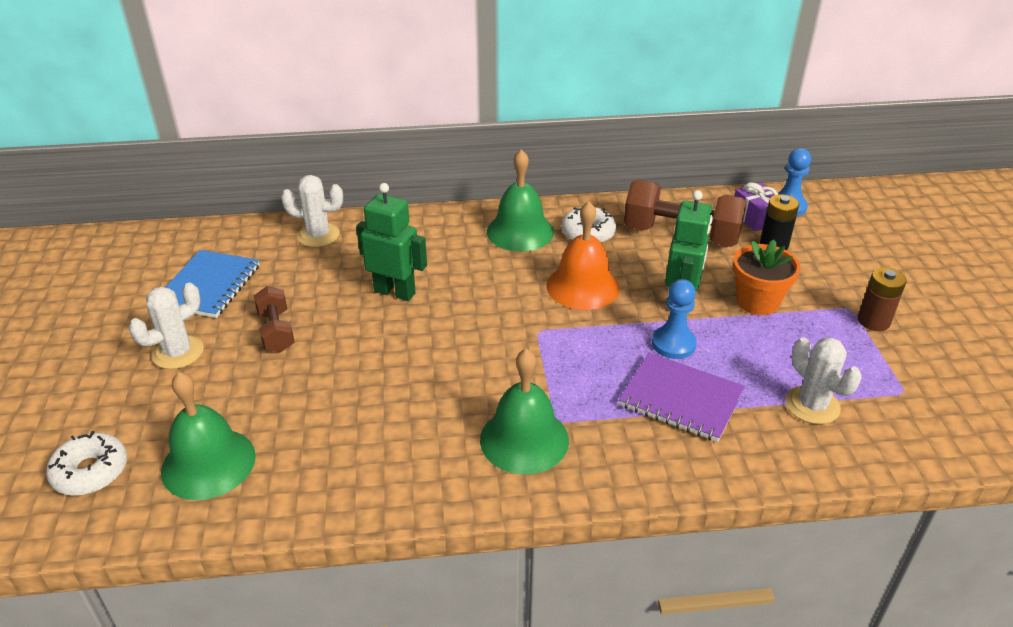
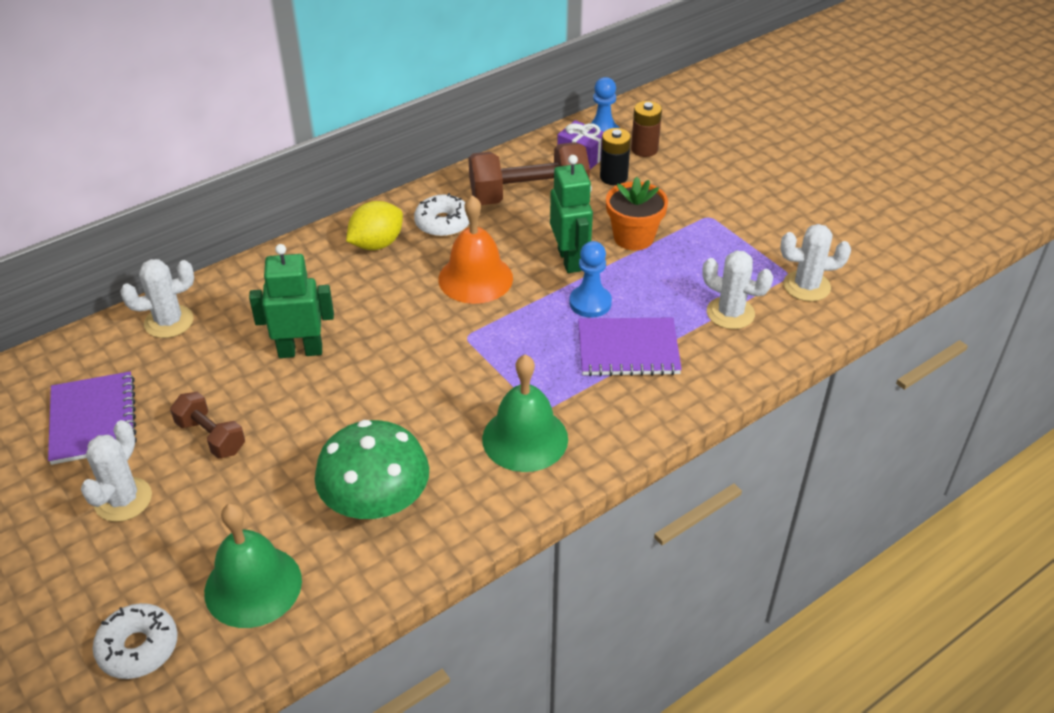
camera: 30 degrees left, 5 degrees up
blue notebook [165,250,260,318] -> purple notebook [48,371,137,465]
green bell [487,149,554,252] -> yellow lemon [346,201,403,250]
brown battery [858,267,907,331] -> brown battery moved to [631,101,662,157]
none -> green mushroom [315,420,429,519]
none -> white cactus [780,224,851,301]

